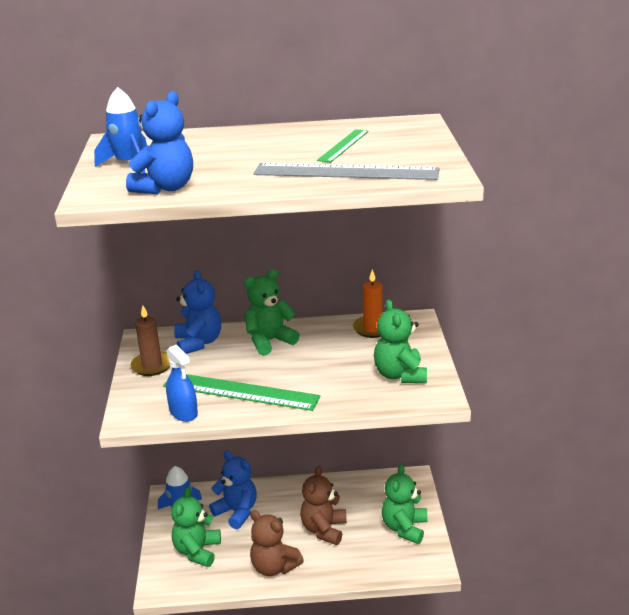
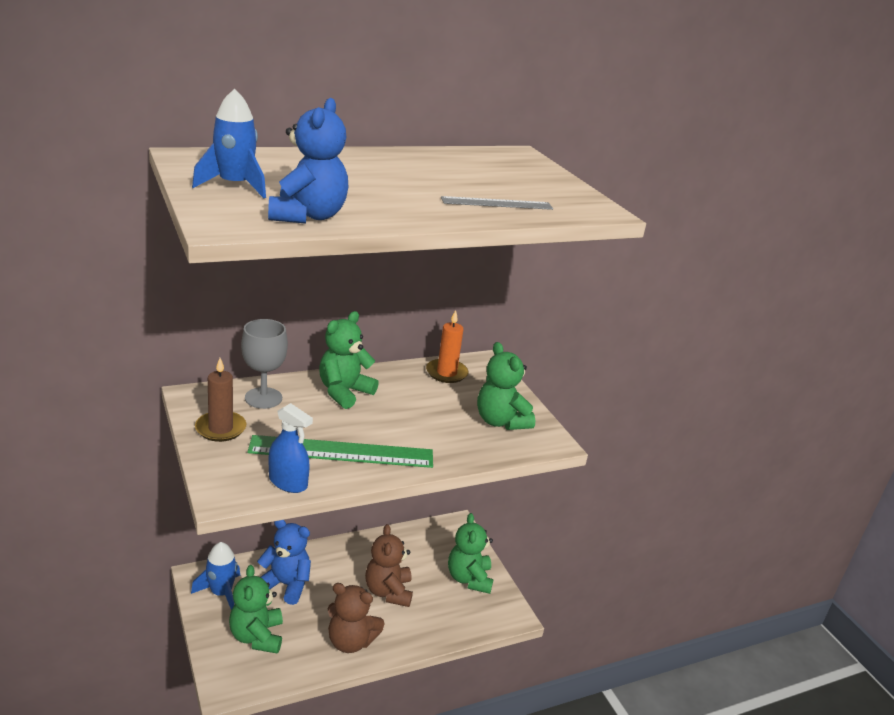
camera: 25 degrees left, 0 degrees up
blue teddy bear [174,270,221,354] -> grey goblet [241,319,288,409]
grey ruler [253,163,440,180] -> grey ruler [441,196,553,210], size x0.55
green ruler [317,129,369,163] -> none

